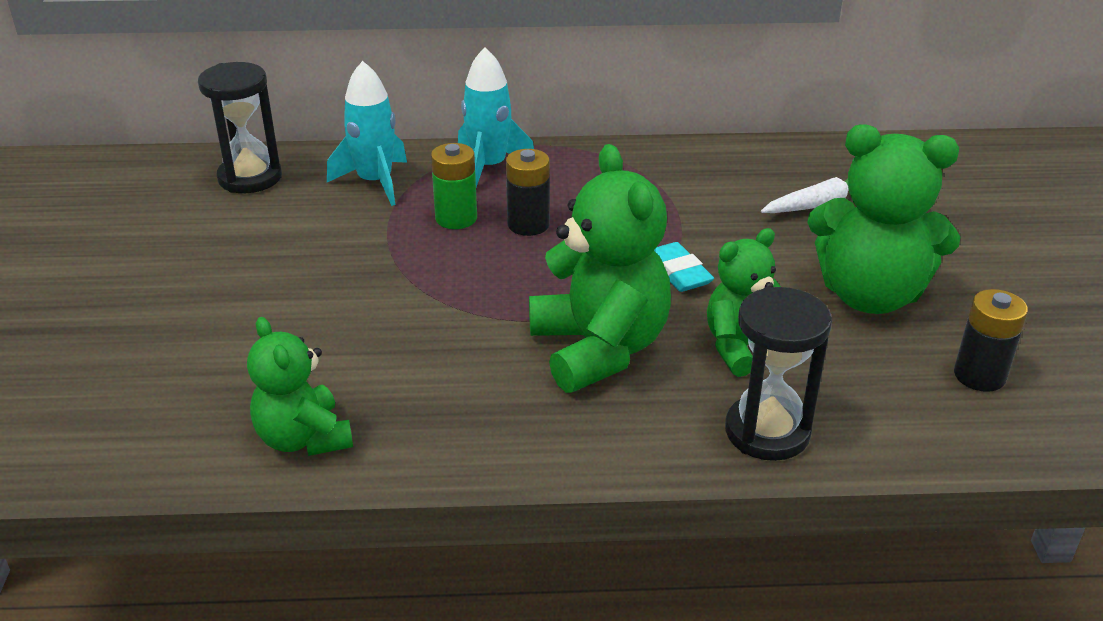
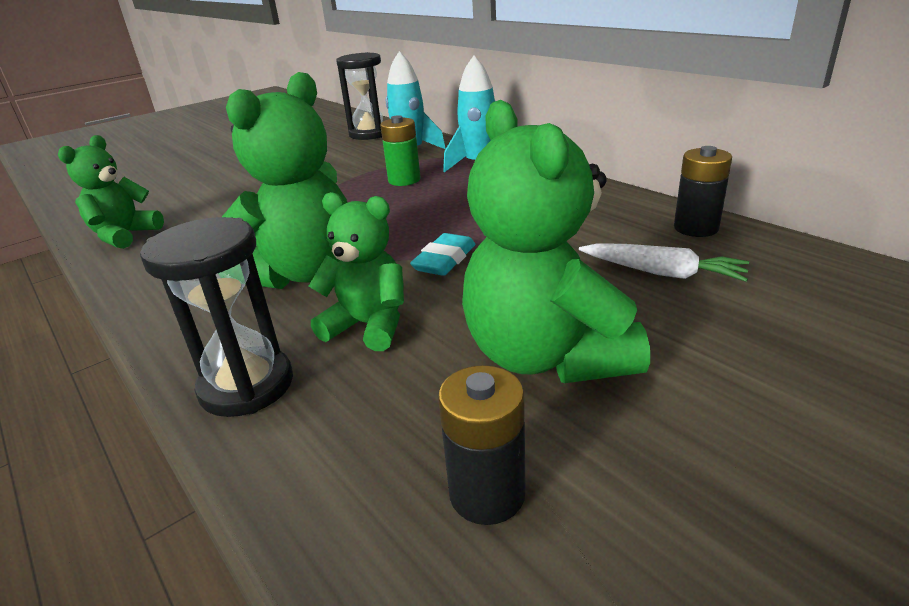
camera: 55 degrees right, 5 degrees down
black battery [506,149,550,236] -> black battery moved to [674,146,732,237]

